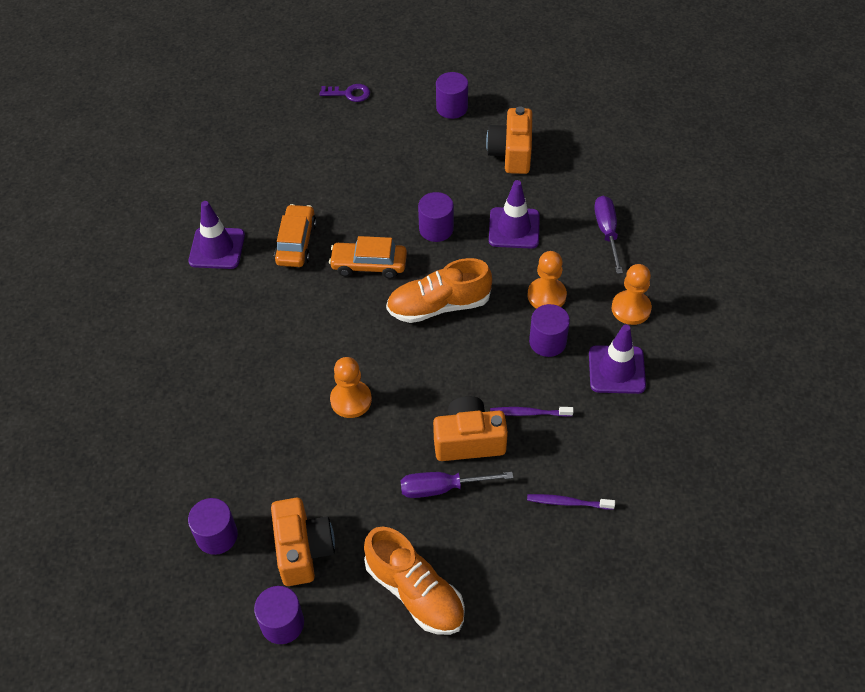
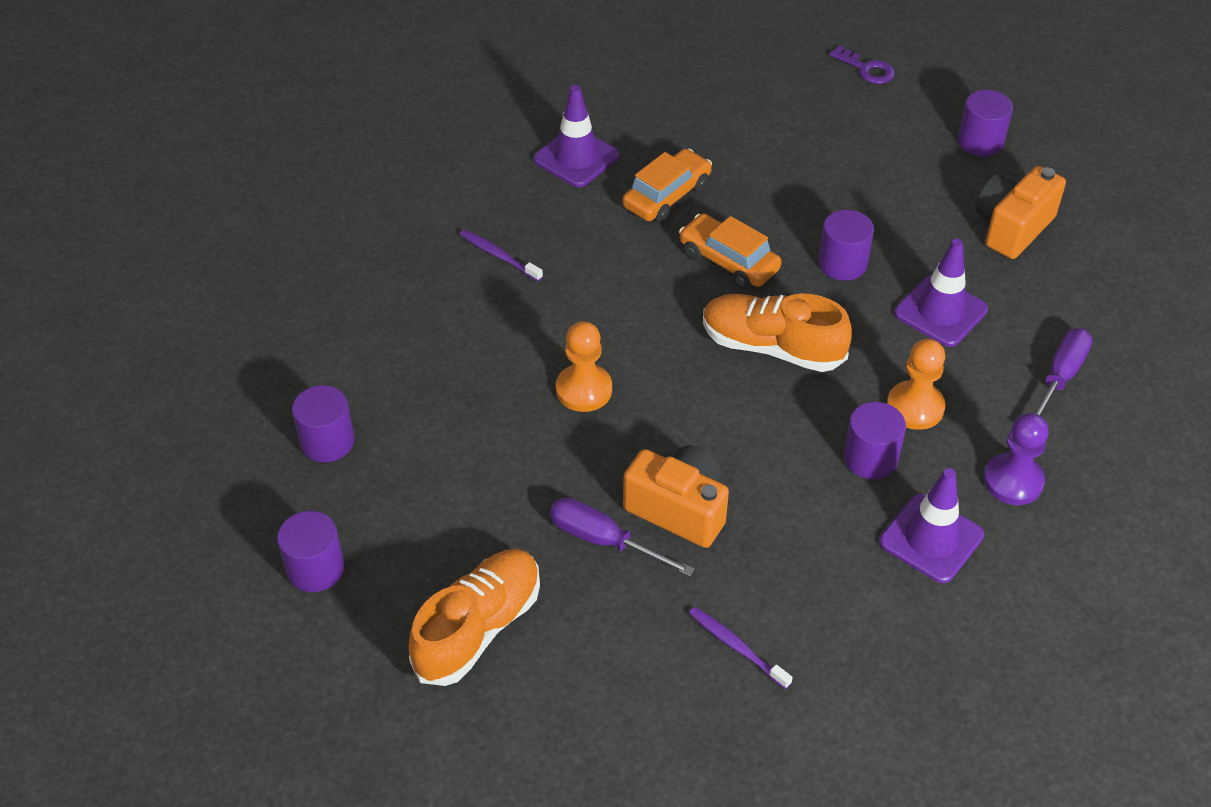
camera: 35 degrees right, 5 degrees down
orange camera [271,498,335,586] -> none
orange shoe [364,526,465,635] -> orange shoe turned 135 degrees counterclockwise [408,549,540,686]
purple toothbrush [490,407,574,417] -> purple toothbrush moved to [460,230,543,281]
orange pawn [612,264,652,325] -> purple pawn [984,413,1049,505]

